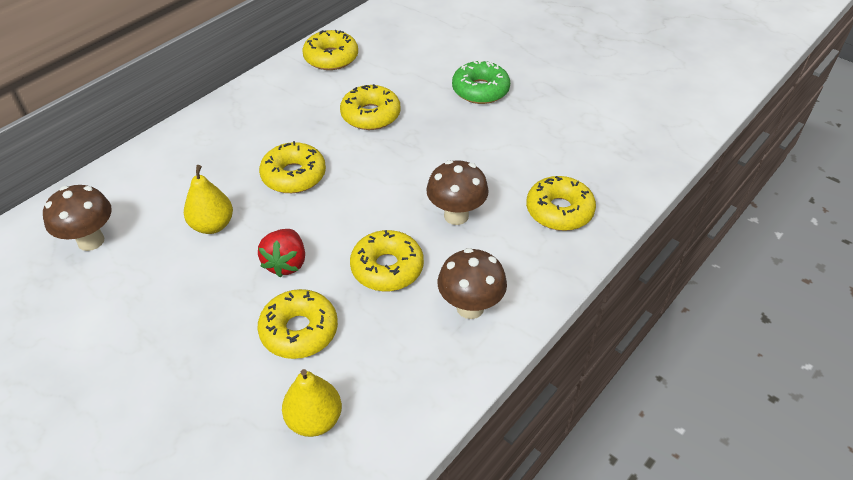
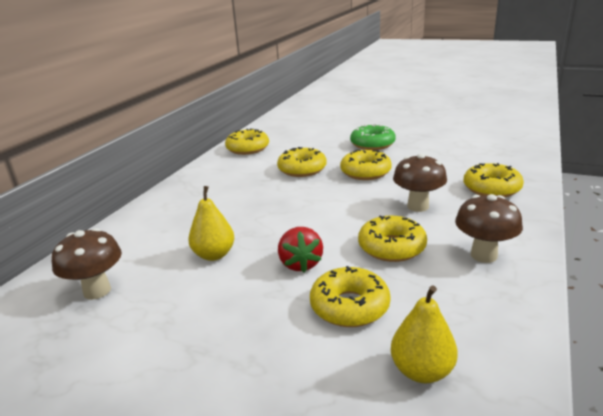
camera: 15 degrees left, 20 degrees down
yellow donut [259,141,326,193] -> yellow donut moved to [340,149,392,180]

